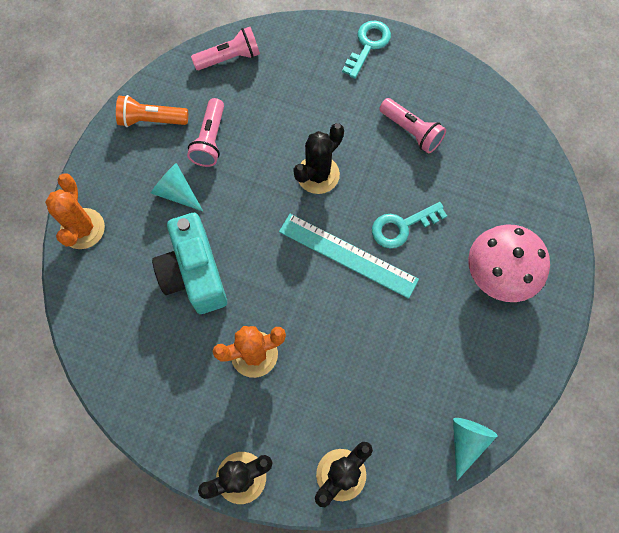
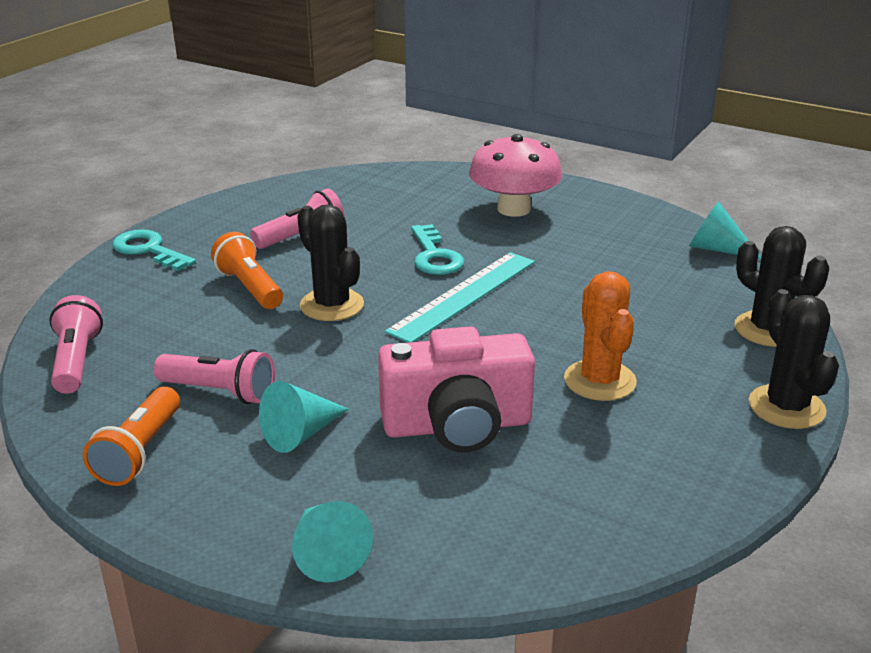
camera: 80 degrees left, 40 degrees down
orange cactus [45,174,105,249] -> turquoise cone [292,501,373,583]
turquoise camera [152,213,227,314] -> pink camera [378,326,535,452]
none -> orange flashlight [211,232,283,309]

